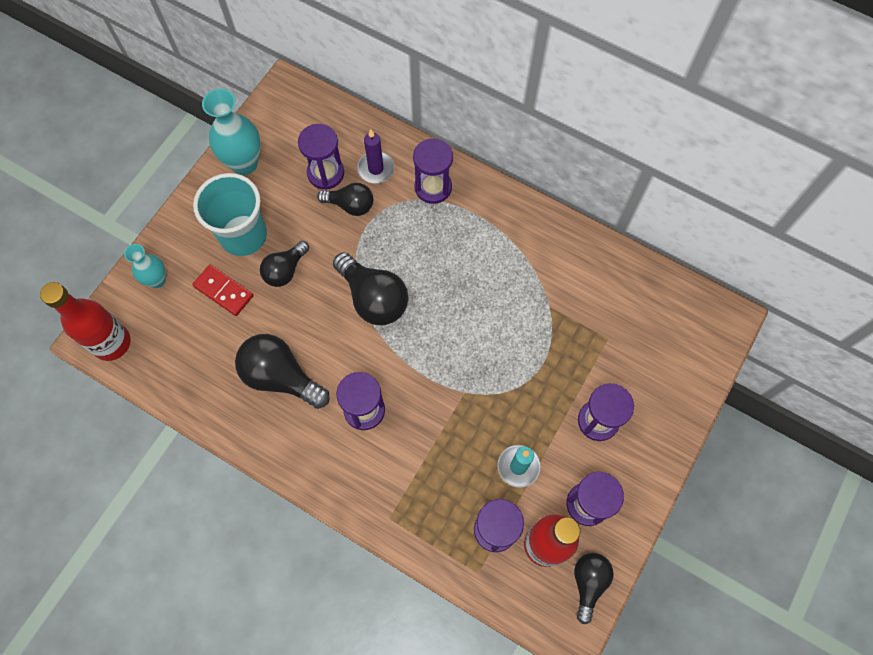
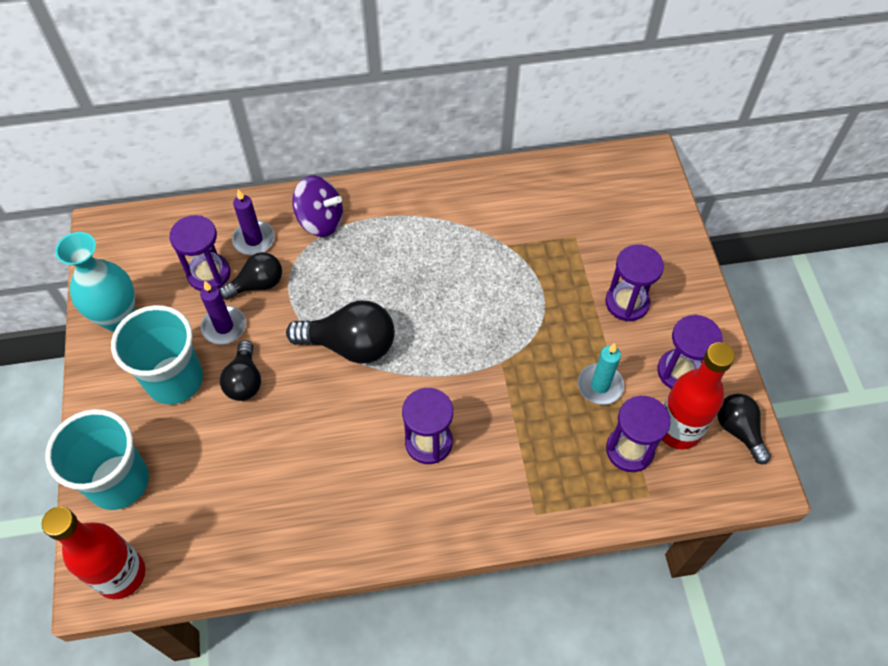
camera: 40 degrees left, 10 degrees down
turquoise vase [124,244,166,288] -> turquoise cup [45,409,149,510]
red domino [192,265,253,316] -> none
black light bulb [235,334,330,409] -> none
purple hourglass [413,138,453,204] -> purple spinning top [292,176,343,237]
none -> purple candle [200,281,246,344]

